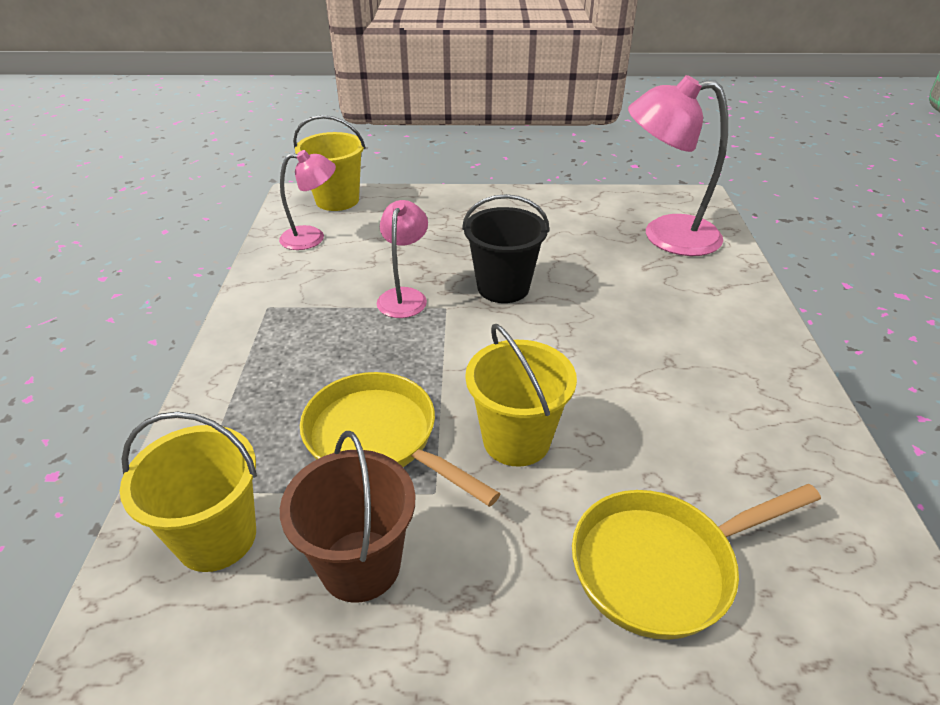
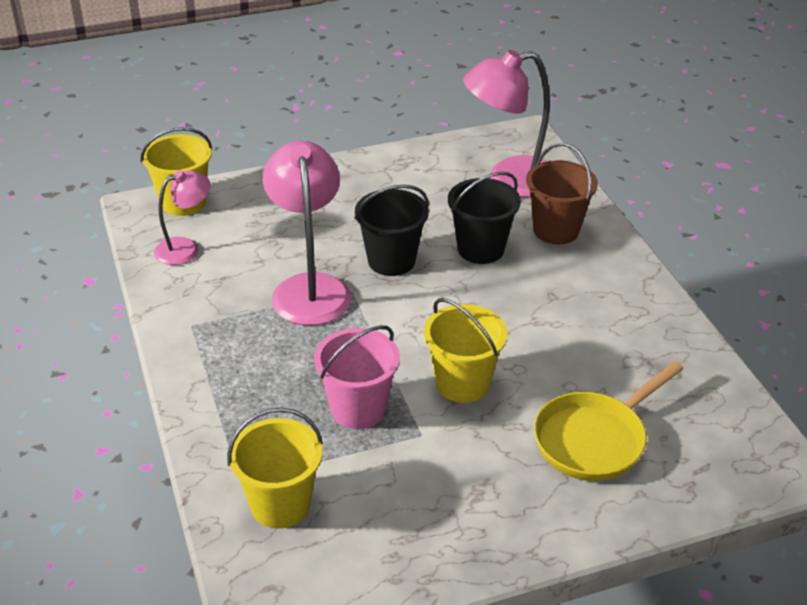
camera: 20 degrees left, 0 degrees up
brown bucket [280,431,415,603] -> brown bucket moved to [526,143,598,244]
yellow pan [300,372,501,507] -> pink bucket [314,325,400,429]
pink lamp [376,200,428,318] -> pink lamp [263,141,351,325], size x1.72
none -> black bucket [448,172,521,264]

